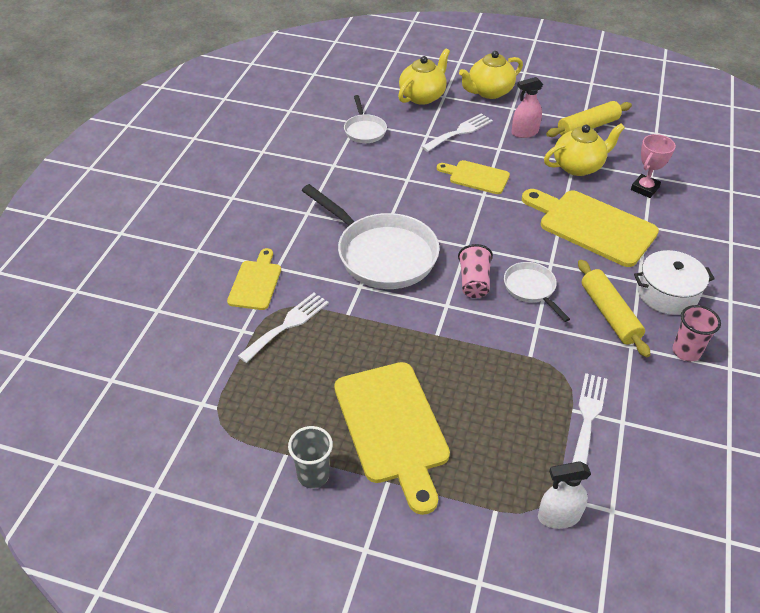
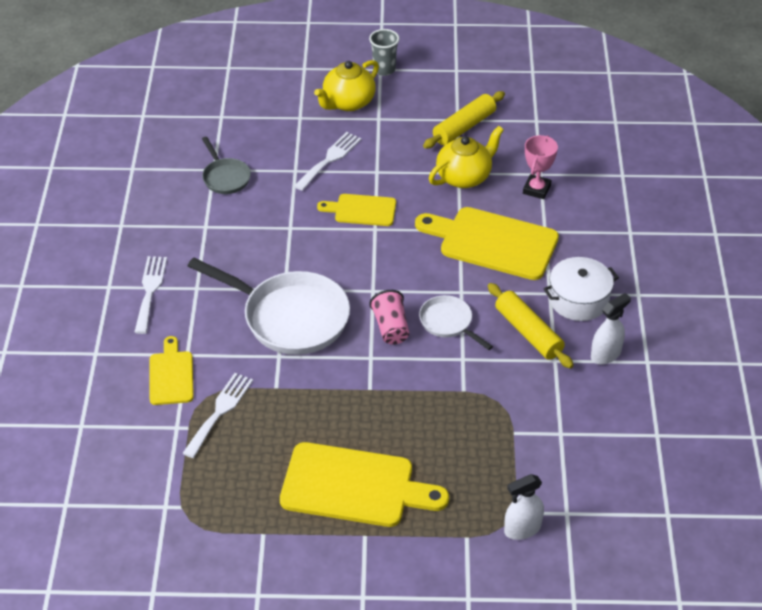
camera: 15 degrees left, 0 degrees up
grey cup [288,426,333,488] -> grey cup moved to [369,29,400,76]
yellow cutting board [334,362,450,515] -> yellow cutting board turned 45 degrees counterclockwise [280,442,449,527]
white pan [344,95,387,143] -> grey pan [202,137,251,194]
yellow teapot [398,48,450,105] -> none
pink spray bottle [511,77,543,138] -> none
white fork [572,373,607,465] -> white fork moved to [135,256,167,334]
pink cup [672,305,721,362] -> white spray bottle [591,293,631,365]

